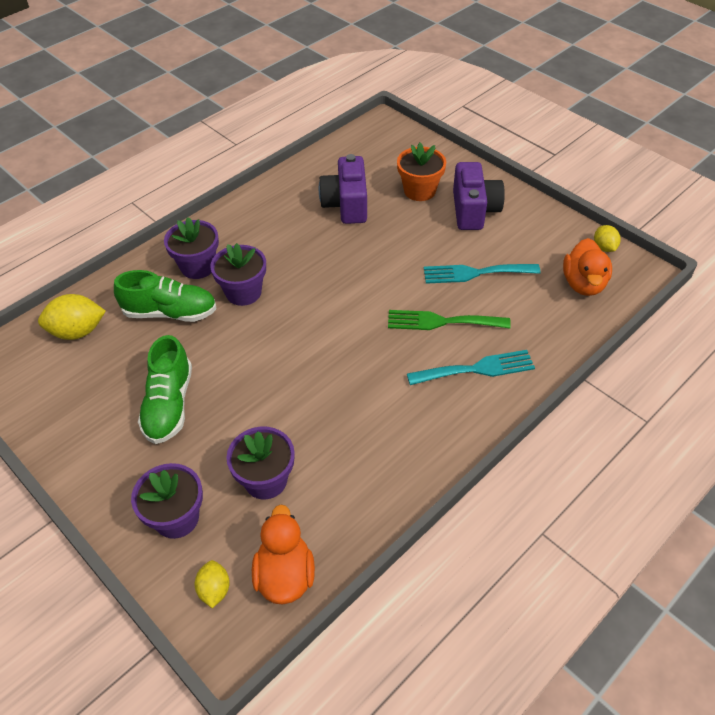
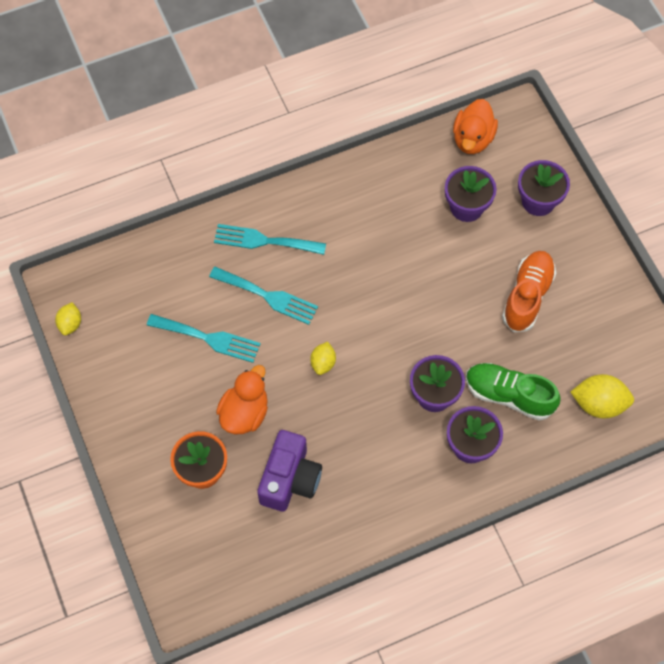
camera: 160 degrees left, 15 degrees up
green shoe [138,335,192,444] -> orange shoe [502,251,556,332]
yellow lemon [194,560,230,608] -> yellow lemon moved to [310,342,336,375]
green fork [388,310,511,330] -> turquoise fork [209,267,318,325]
purple camera [453,162,505,230] -> none
orange duck [563,238,612,296] -> orange duck moved to [216,365,268,434]

